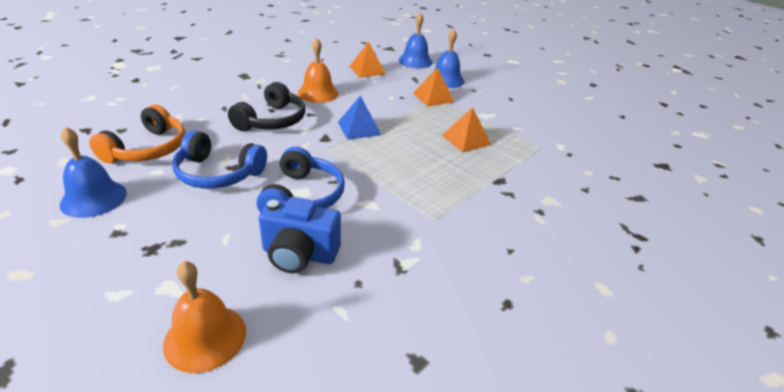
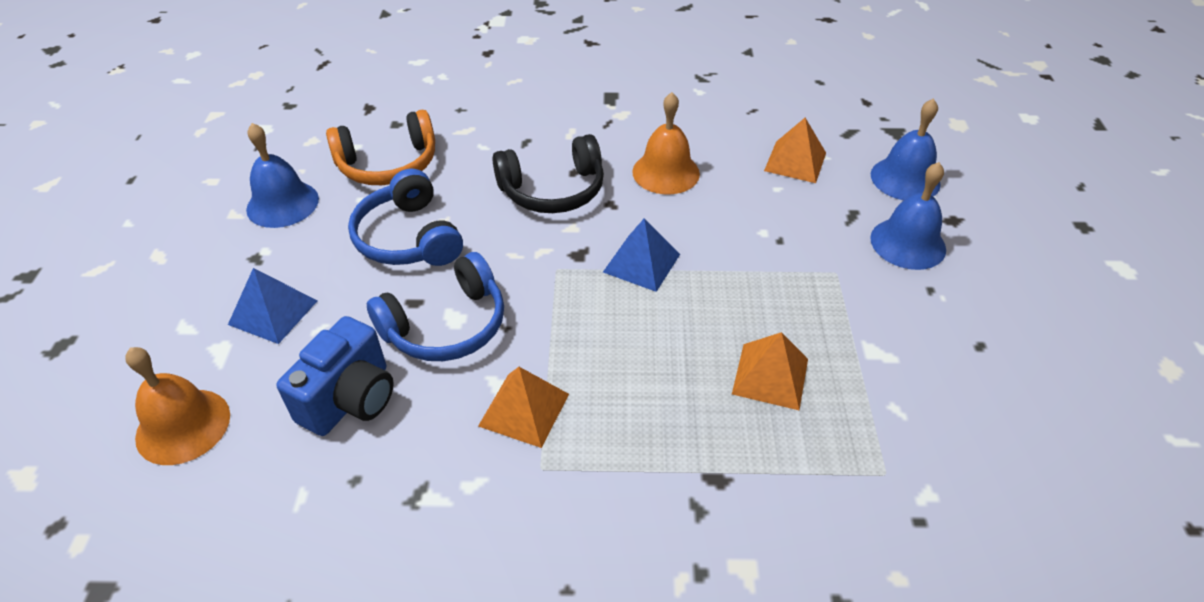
camera: 50 degrees right, 10 degrees up
blue camera [259,197,341,273] -> blue camera turned 120 degrees counterclockwise [276,316,394,436]
orange pyramid [413,67,454,107] -> orange pyramid moved to [478,367,569,448]
none -> blue pyramid [228,268,317,344]

